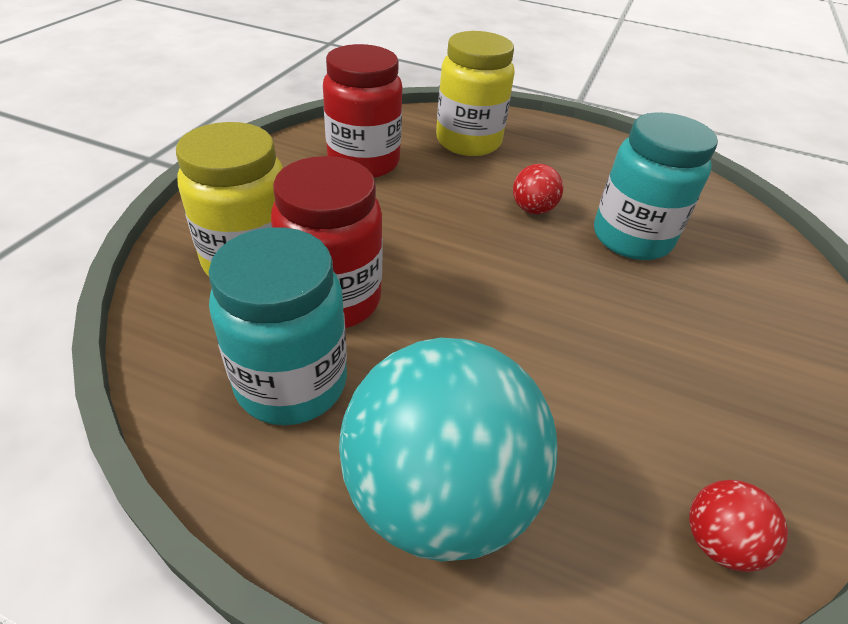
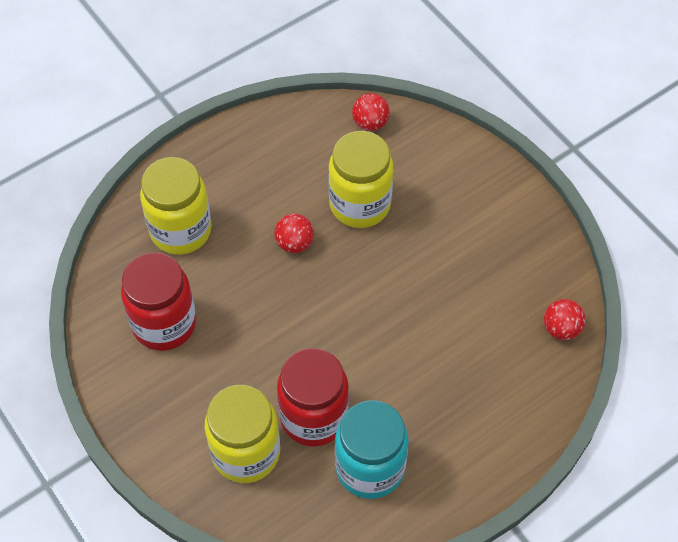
camera: 55 degrees left, 15 degrees up
turquoise ball [339,338,557,562] -> none
turquoise jar [594,112,718,260] -> yellow jar [328,131,393,228]
none -> red ball [352,93,390,131]

